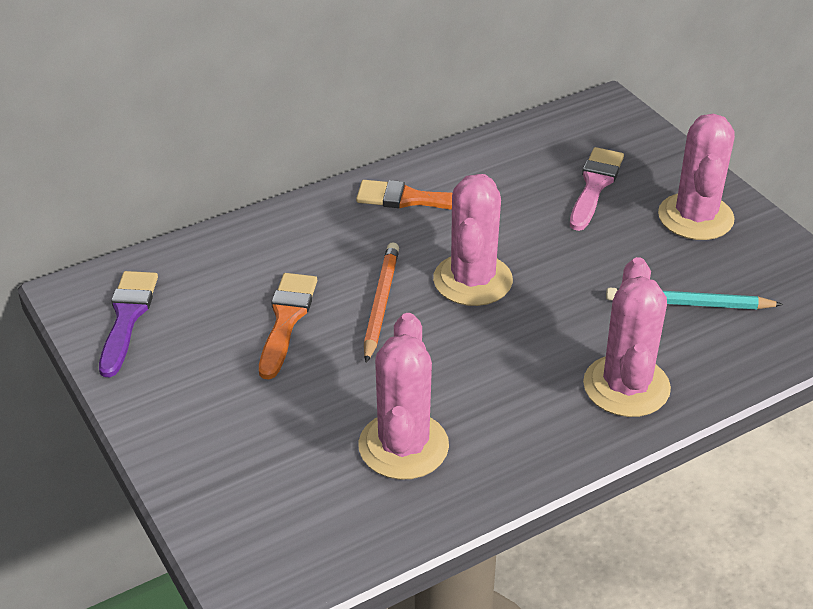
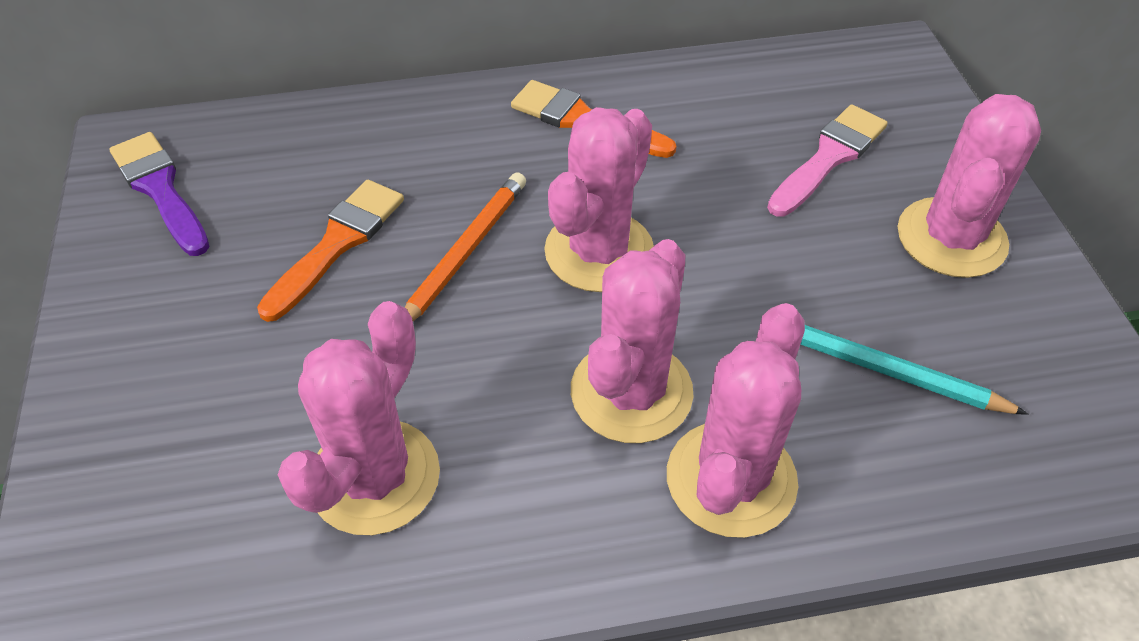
camera: 20 degrees right, 10 degrees up
purple brush [99,271,158,377] -> purple brush turned 60 degrees counterclockwise [110,132,209,256]
none -> pink cactus [571,239,694,443]

